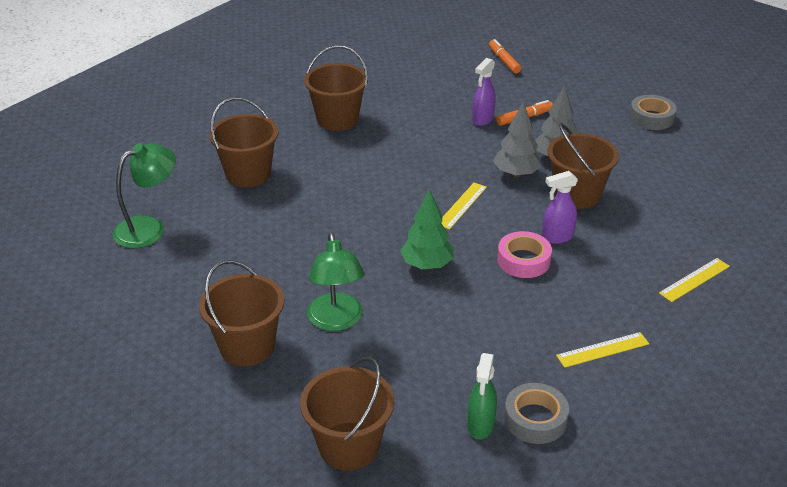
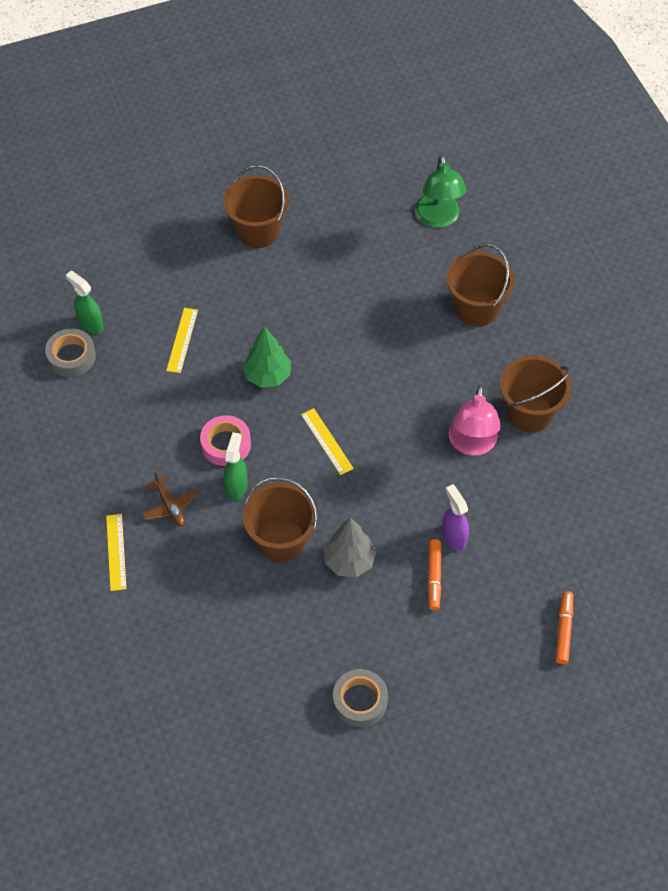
camera: 120 degrees right, 20 degrees up
brown bucket [300,357,394,471] -> none
green lamp [307,232,364,331] -> none
orange marker [489,39,521,74] -> orange marker turned 90 degrees counterclockwise [556,591,573,664]
grey tree [493,101,542,177] -> none
purple spray bottle [542,171,578,244] -> green spray bottle [224,432,248,500]
yellow ruler [556,332,649,368] -> yellow ruler moved to [166,308,198,373]
none -> brown plane [142,472,199,526]
none -> pink lamp [449,385,501,456]

